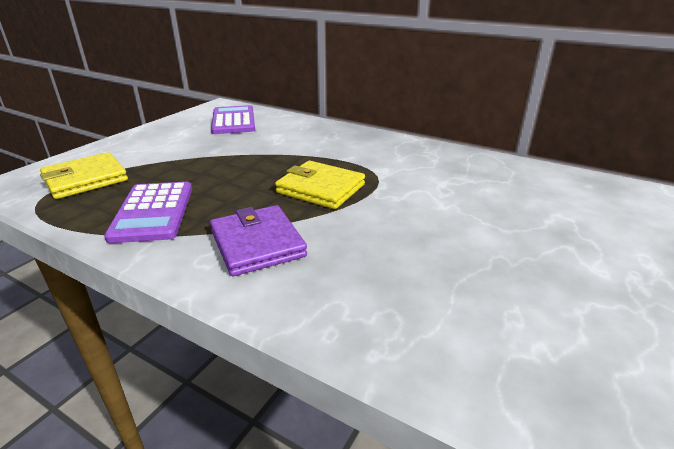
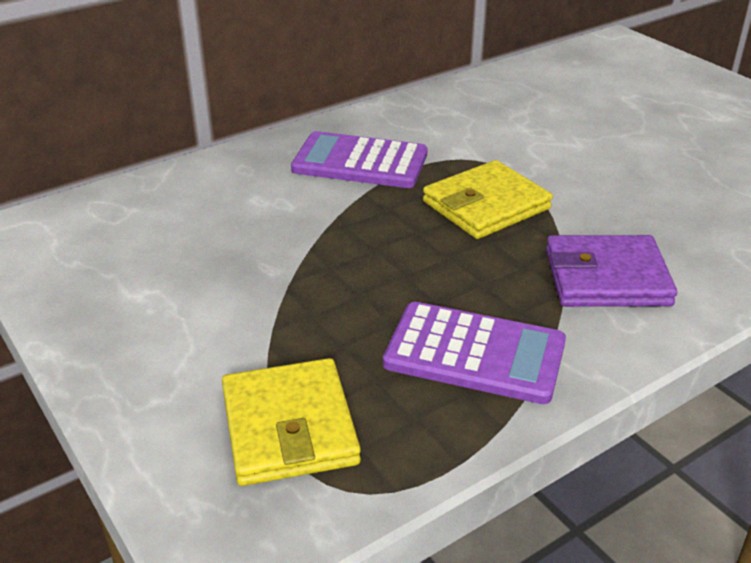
camera: 65 degrees left, 5 degrees up
purple calculator [211,105,255,134] -> purple calculator moved to [291,131,428,188]

